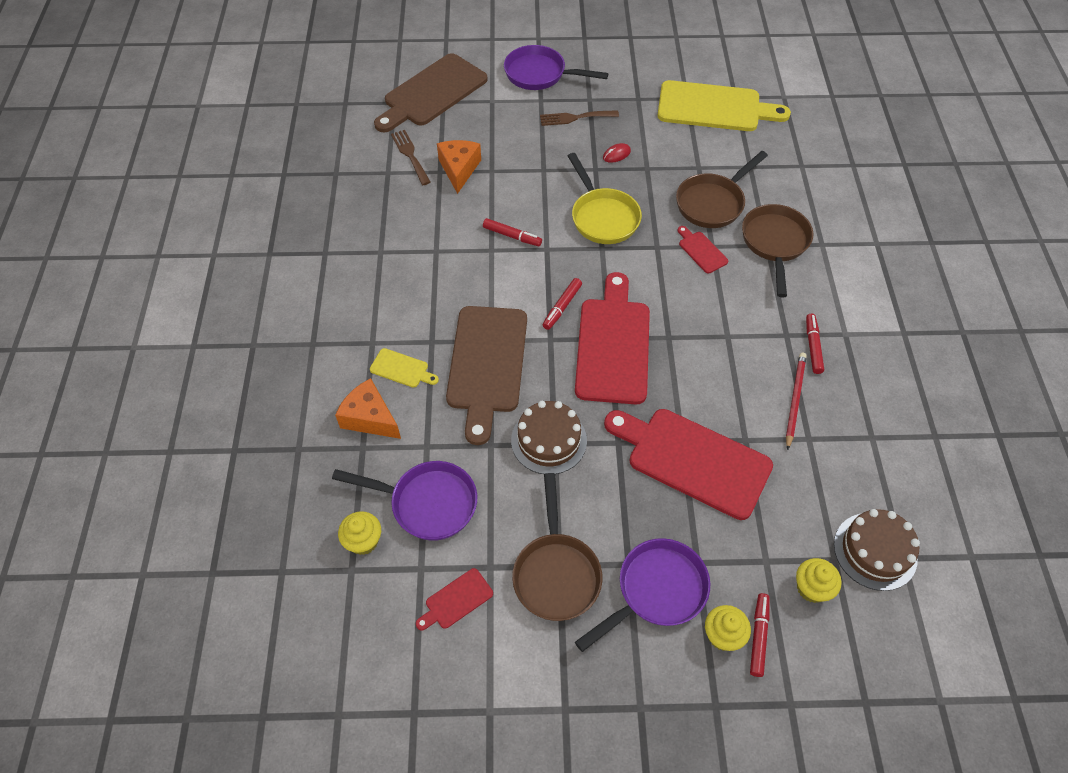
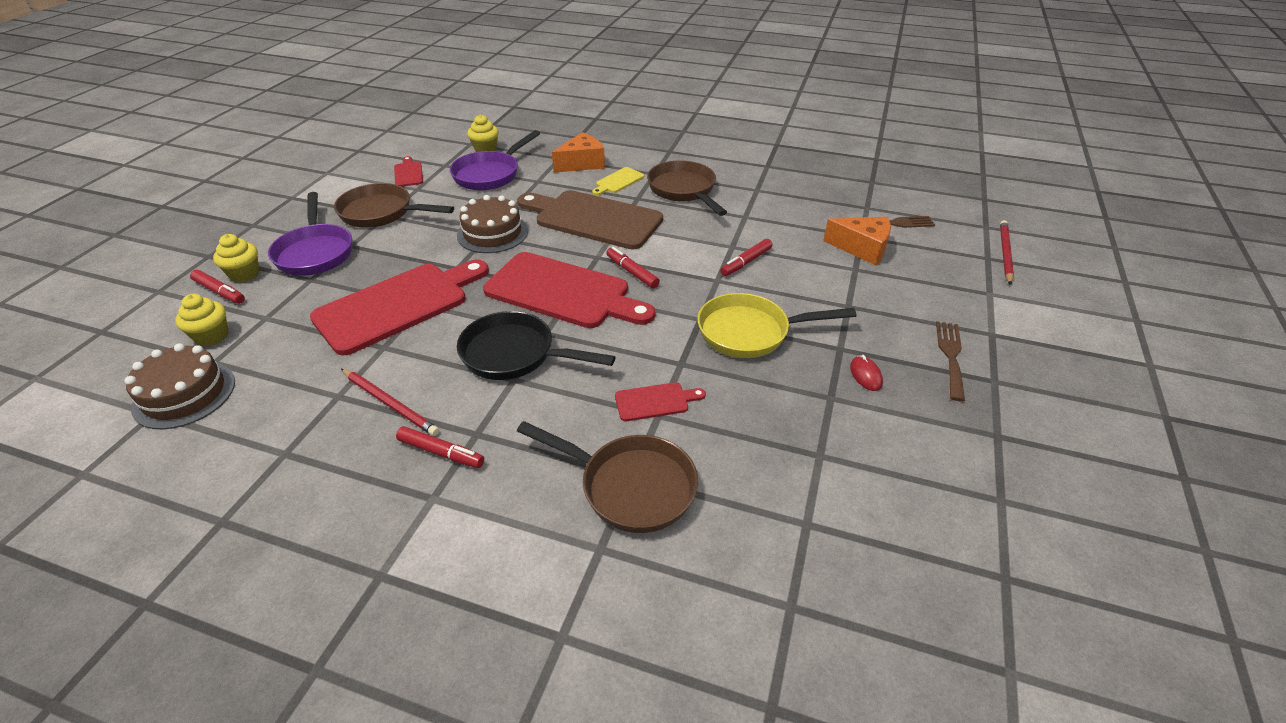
camera: 110 degrees right, 15 degrees down
brown cutting board [374,53,488,133] -> red pencil [1000,220,1014,285]
purple pan [504,45,608,90] -> none
yellow cutting board [657,80,791,131] -> none
brown pan [676,151,768,228] -> brown pan moved to [647,160,727,216]
none -> black pan [457,311,615,380]

